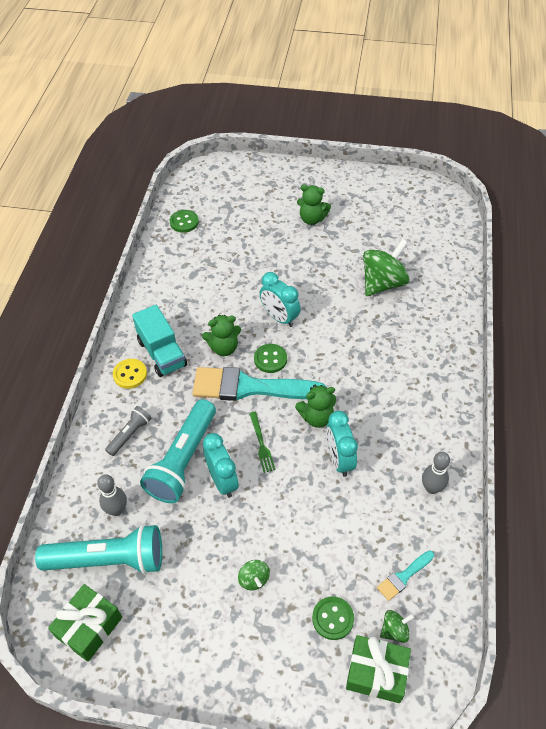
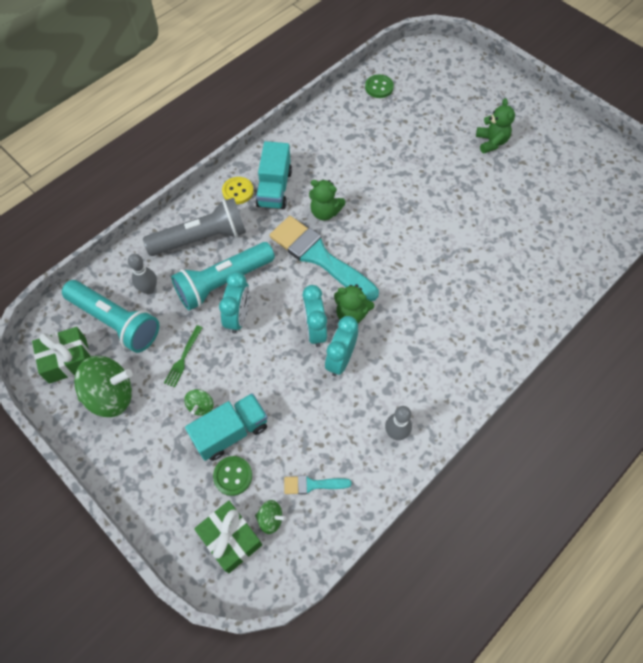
camera: 35 degrees right, 10 degrees up
grey flashlight [105,406,151,456] -> grey flashlight [143,198,246,256], size x2.00
green fork [249,412,275,473] -> green fork moved to [164,325,203,387]
green button [254,344,287,373] -> none
turquoise clock [260,272,301,327] -> turquoise clock moved to [303,285,327,347]
green teddy bear [297,184,331,225] -> green teddy bear turned 150 degrees counterclockwise [476,98,515,153]
green spinning top [363,239,409,296] -> green spinning top moved to [74,356,133,417]
none -> turquoise truck [185,393,268,461]

